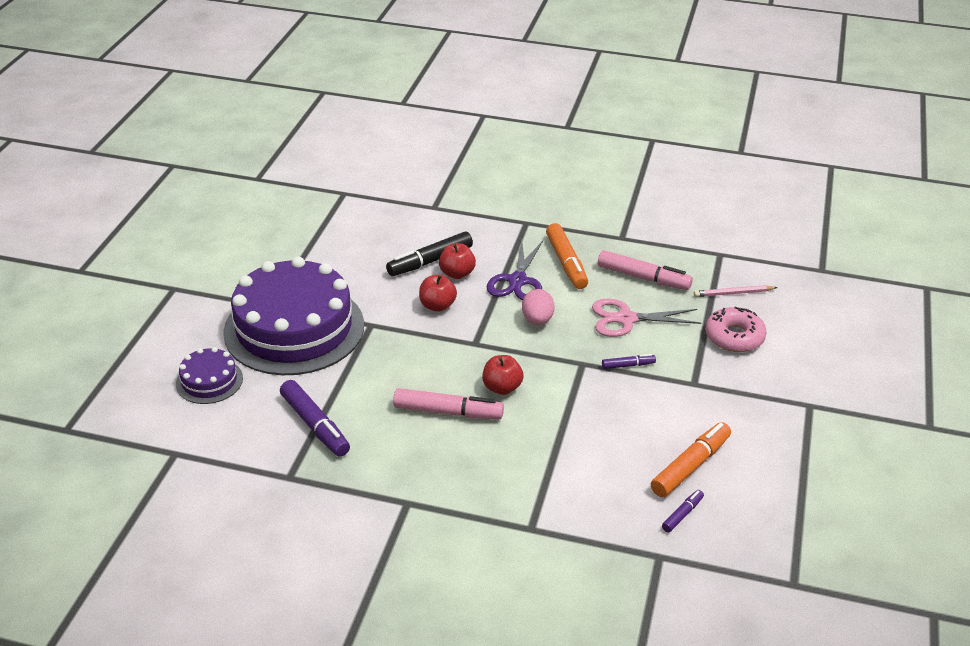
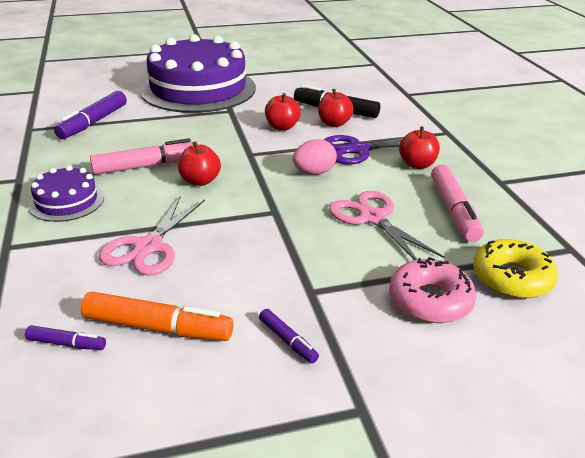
camera: 60 degrees right, 5 degrees down
purple cake [176,347,243,404] -> purple cake moved to [29,166,104,222]
pink marker [393,388,504,419] -> pink marker turned 90 degrees counterclockwise [90,138,198,175]
orange marker [546,223,588,289] -> red apple [399,127,440,169]
purple marker [602,354,656,369] -> purple marker moved to [259,309,319,363]
pink pencil [694,285,778,297] -> yellow donut [473,239,558,299]
none -> pink scissors [99,196,205,276]

